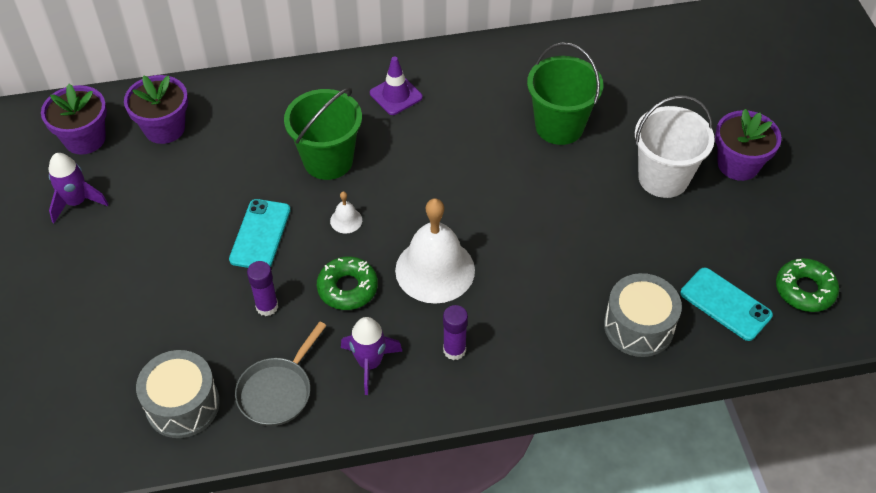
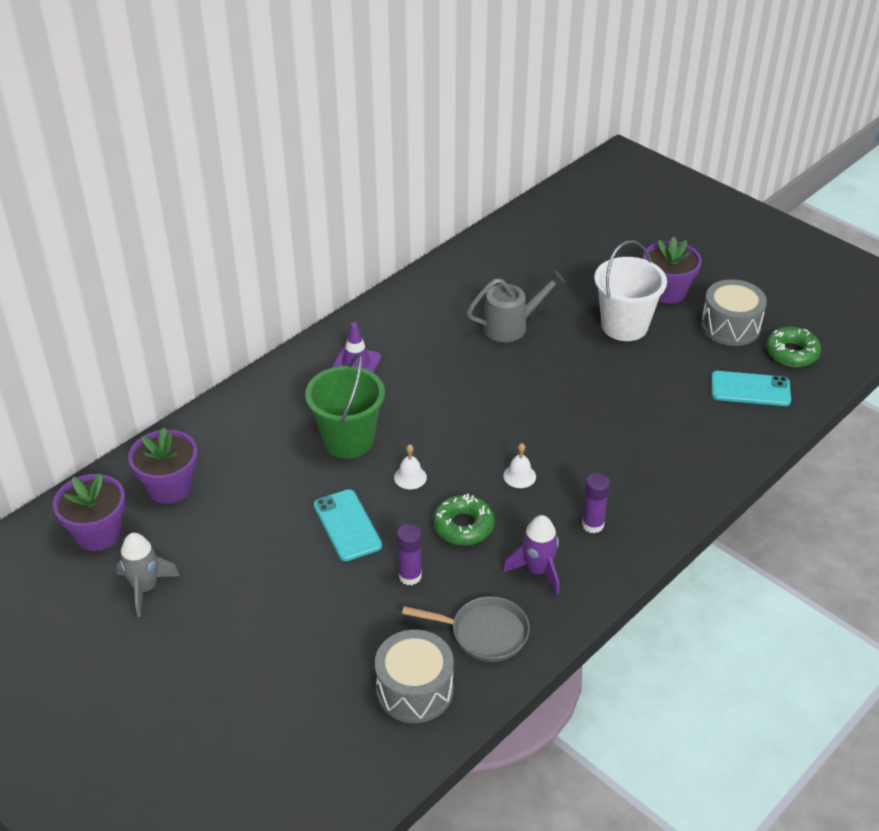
camera: 35 degrees left, 10 degrees down
purple rocket [49,153,108,223] -> grey rocket [116,533,180,617]
grey pan [235,321,326,426] -> grey pan turned 75 degrees counterclockwise [402,596,530,662]
white bell [395,198,475,304] -> white bell [503,443,536,488], size x0.42
green bucket [527,42,603,145] -> grey watering can [467,270,566,342]
grey drum [604,273,682,357] -> grey drum moved to [701,279,767,346]

